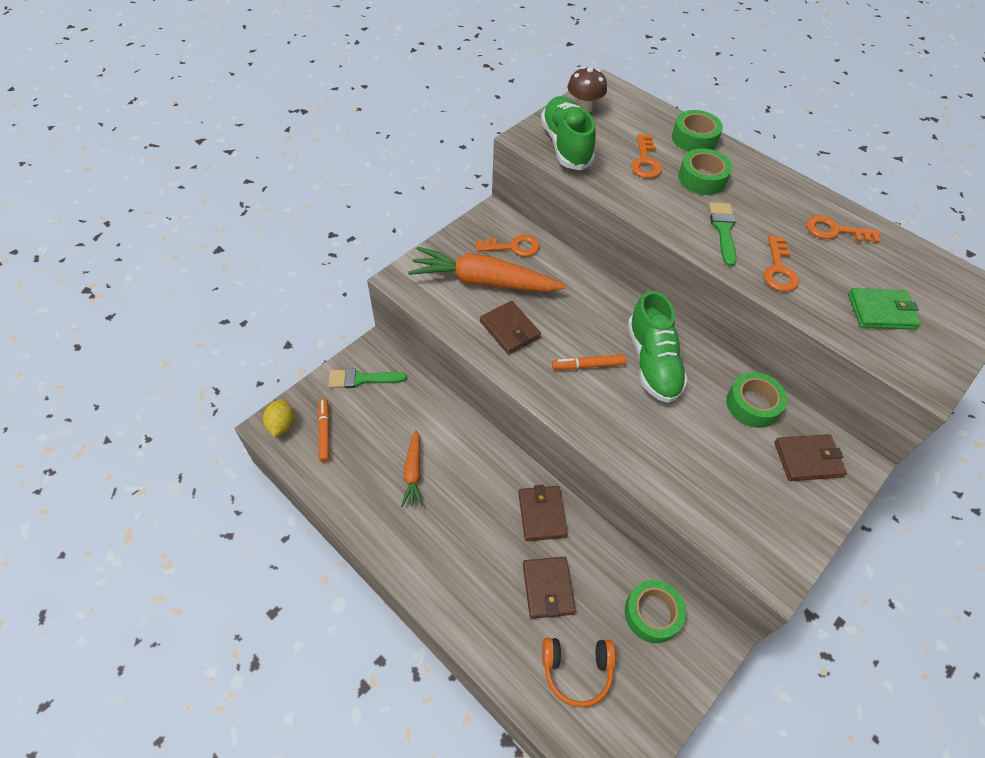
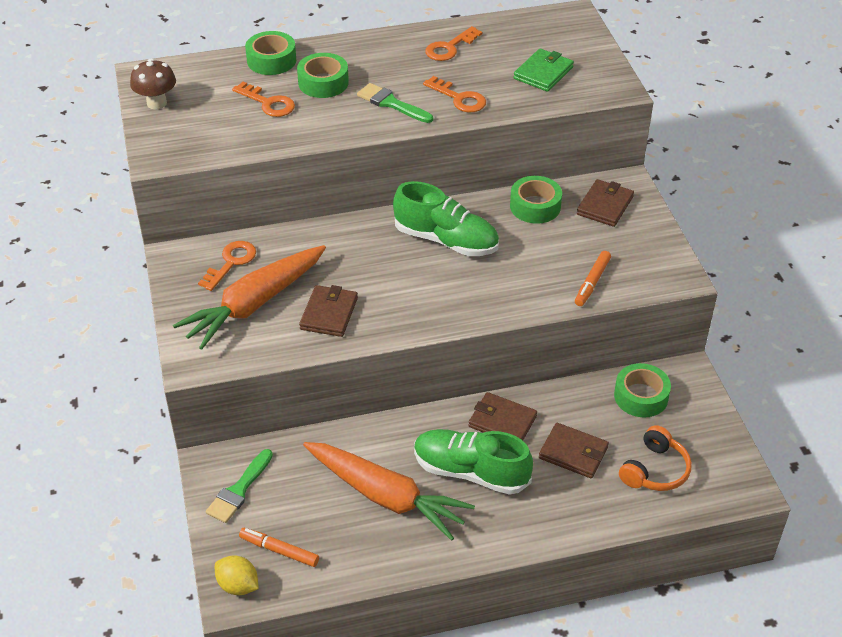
camera: 55 degrees left, 10 degrees down
orange carrot [401,430,423,507] -> orange carrot [303,442,475,541], size x1.93
brown wallet [480,301,541,355] -> brown wallet turned 75 degrees counterclockwise [299,285,358,337]
green shoe [541,96,596,170] -> green shoe moved to [414,429,533,495]
orange marker [552,354,626,370] -> orange marker moved to [575,251,611,306]

